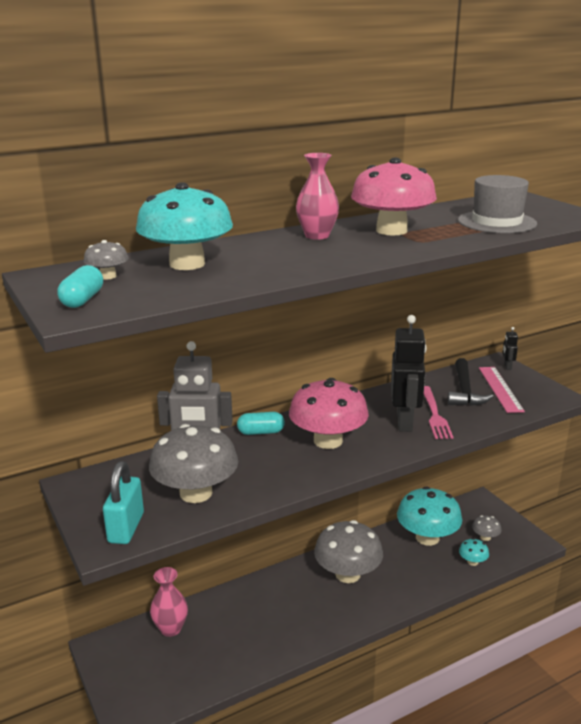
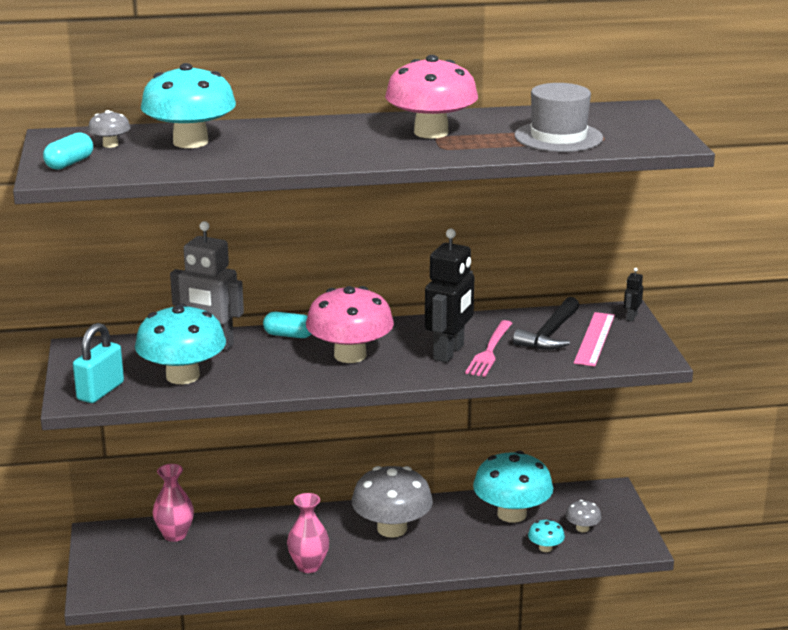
camera: 20 degrees right, 0 degrees up
grey mushroom [149,424,238,503] -> turquoise mushroom [135,304,226,384]
pink vase [296,153,339,240] -> pink vase moved to [287,493,329,573]

